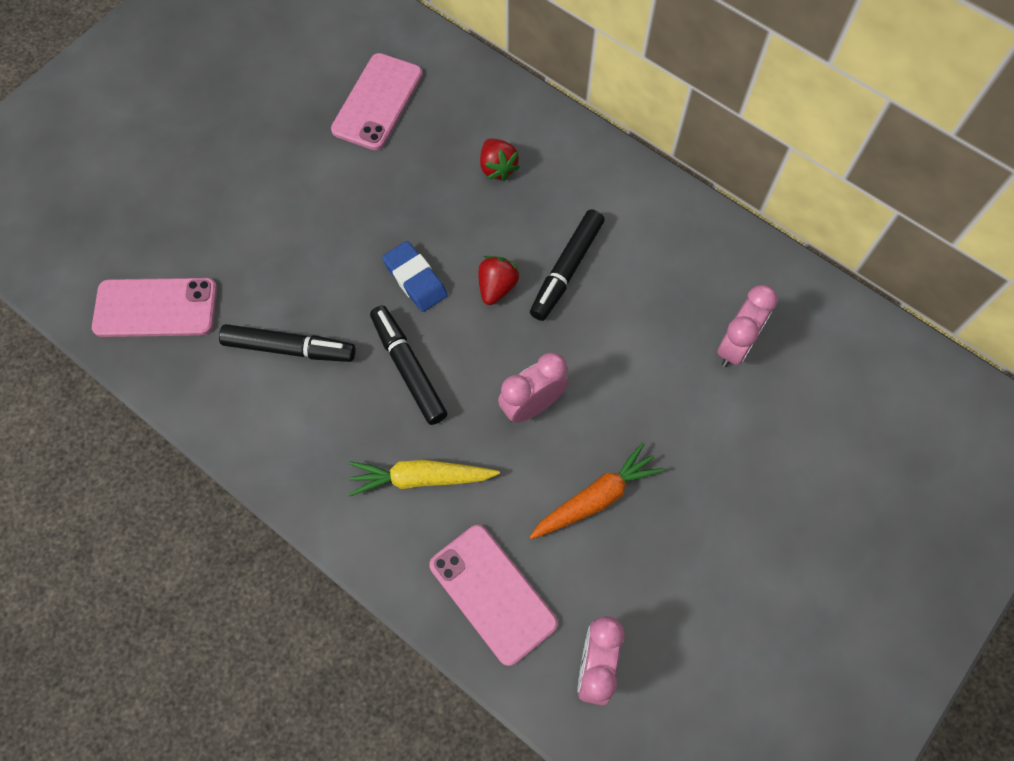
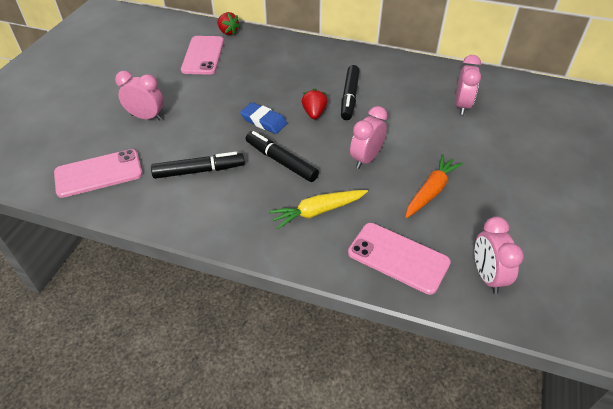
camera: 20 degrees left, 20 degrees down
red strawberry [480,138,520,181] -> red strawberry moved to [217,12,240,35]
none -> pink clock [115,71,164,120]

